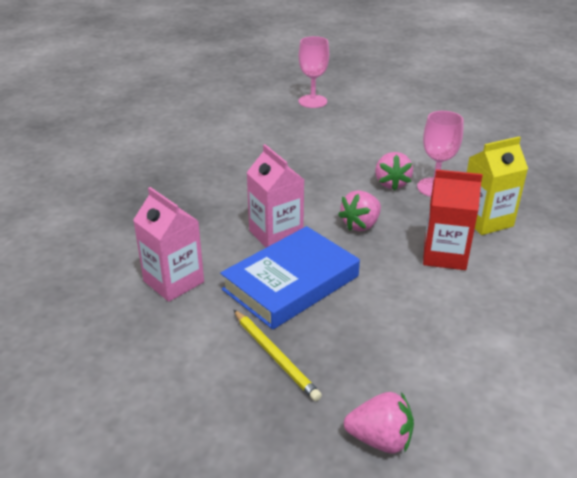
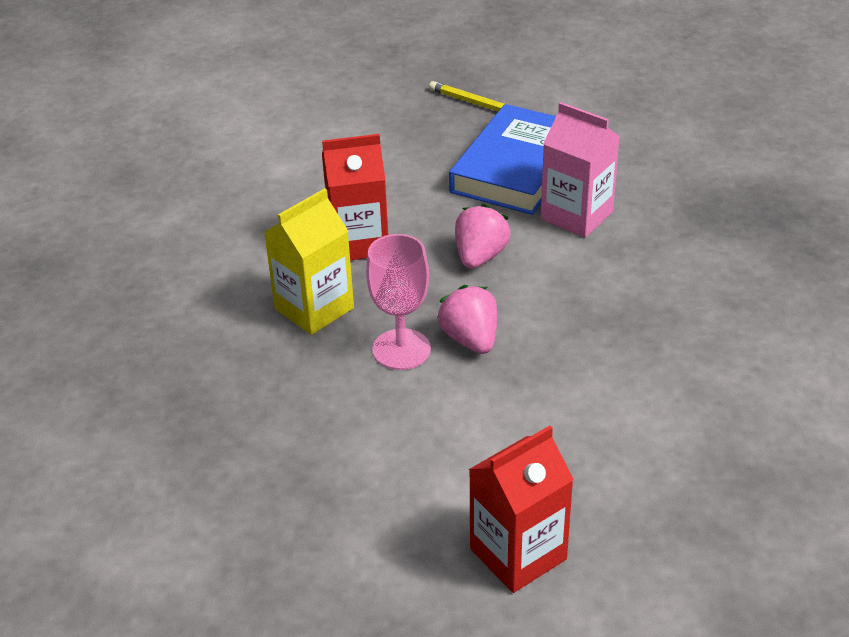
camera: 160 degrees right, 5 degrees up
pink carton [133,187,204,302] -> none
pink goblet [298,36,329,108] -> none
pink strawberry [344,392,414,453] -> none
none -> red carton [469,426,574,593]

